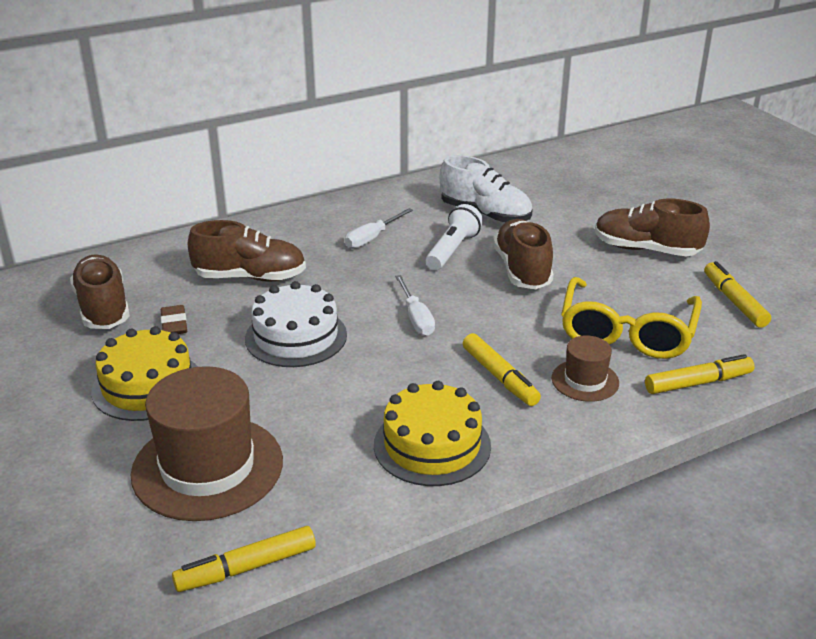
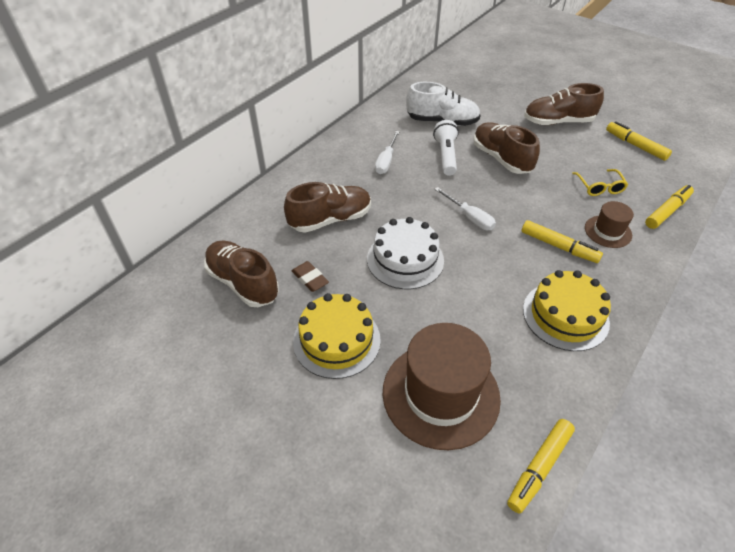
camera: 25 degrees left, 15 degrees up
yellow glasses [561,277,702,359] -> yellow glasses [572,169,628,196], size x0.49

